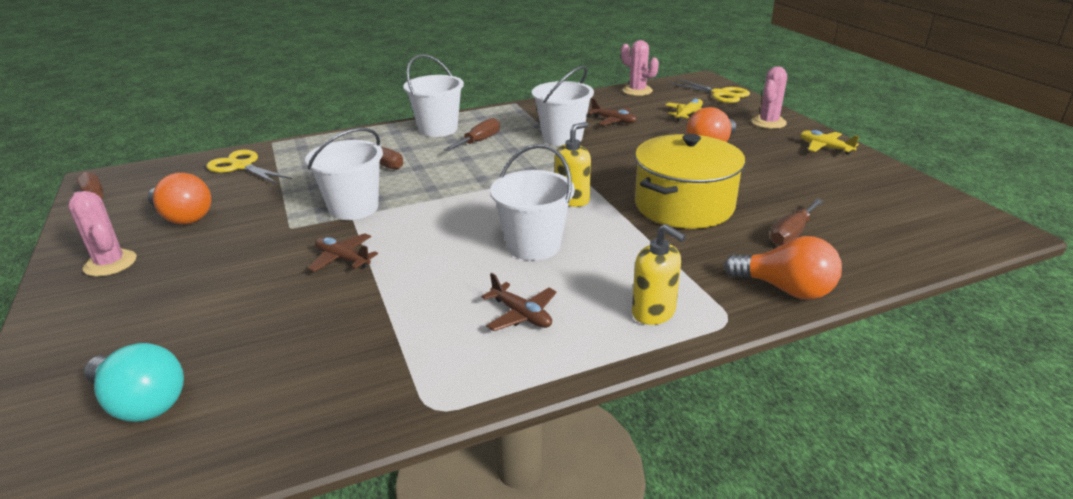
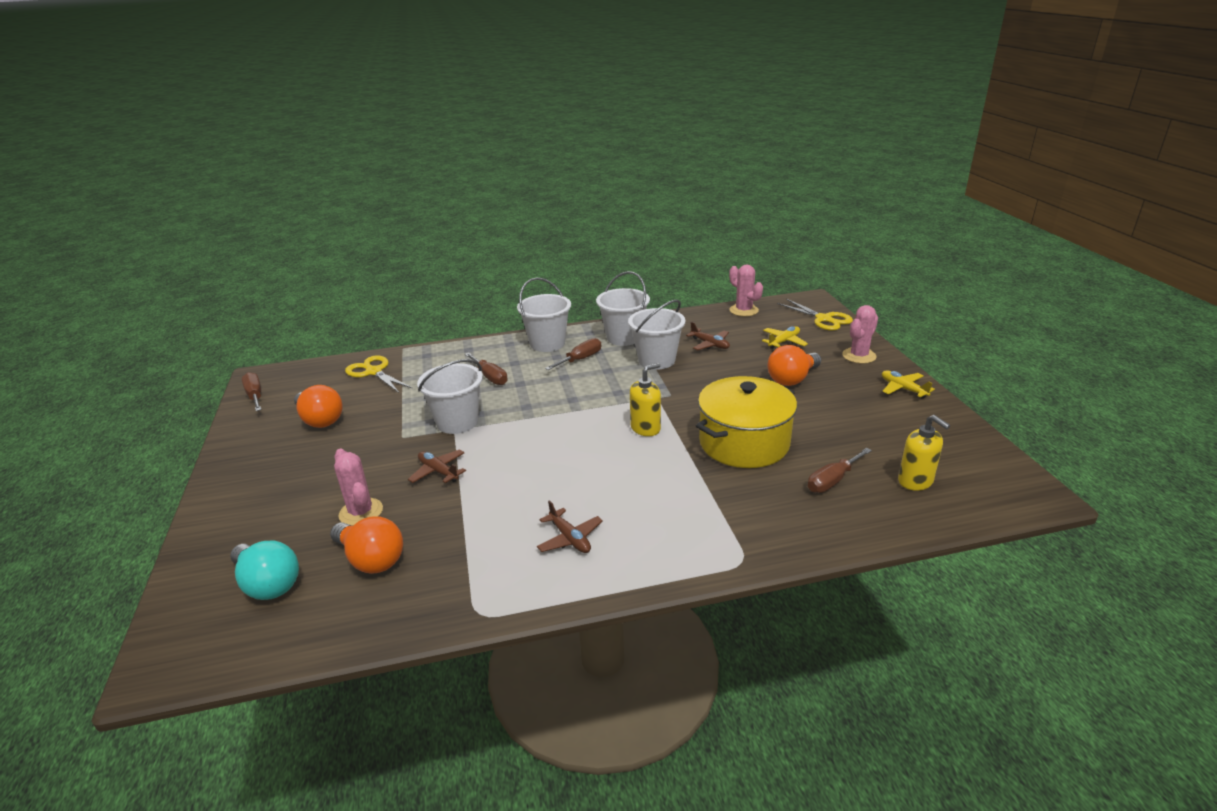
camera: 10 degrees right, 0 degrees up
pink cactus [68,191,137,277] -> pink cactus moved to [334,448,383,526]
white bucket [490,144,575,260] -> white bucket moved to [596,271,650,346]
yellow soap dispenser [632,224,686,325] -> yellow soap dispenser moved to [898,415,950,491]
orange light bulb [724,236,842,299] -> orange light bulb moved to [330,516,403,574]

